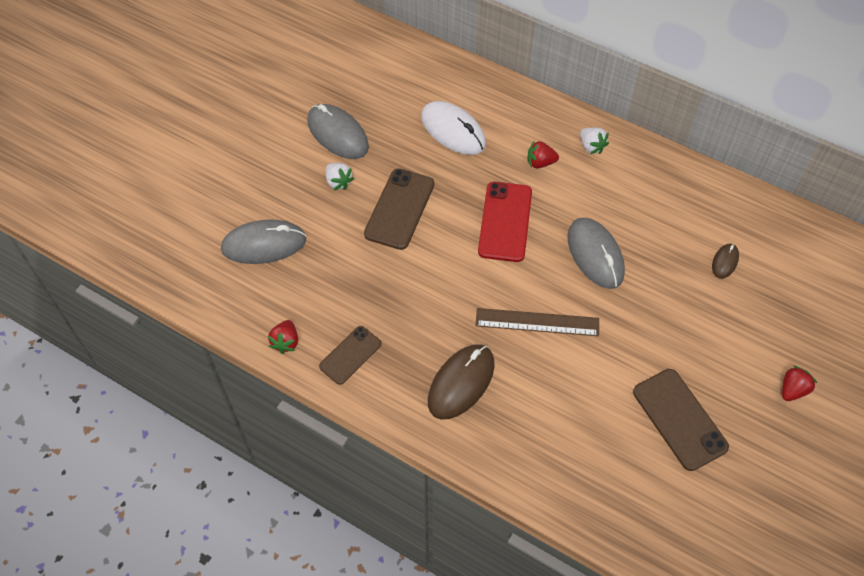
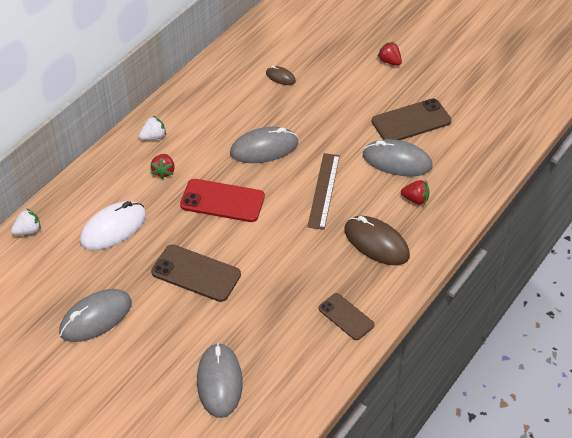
camera: 85 degrees left, 10 degrees down
red strawberry [268,320,298,354] -> red strawberry moved to [401,180,430,205]
white strawberry [325,163,354,190] -> white strawberry moved to [11,208,41,235]
none -> grey mouse [363,139,433,177]

